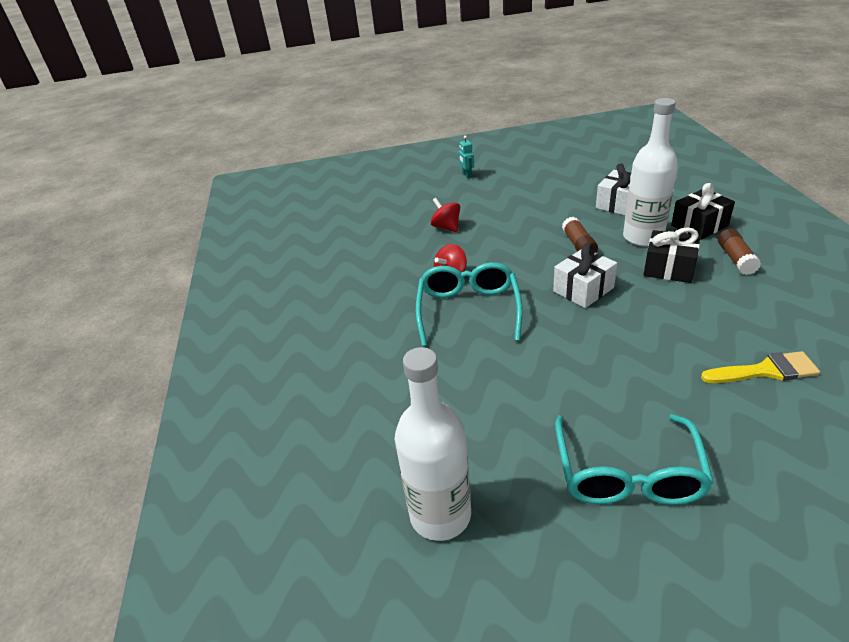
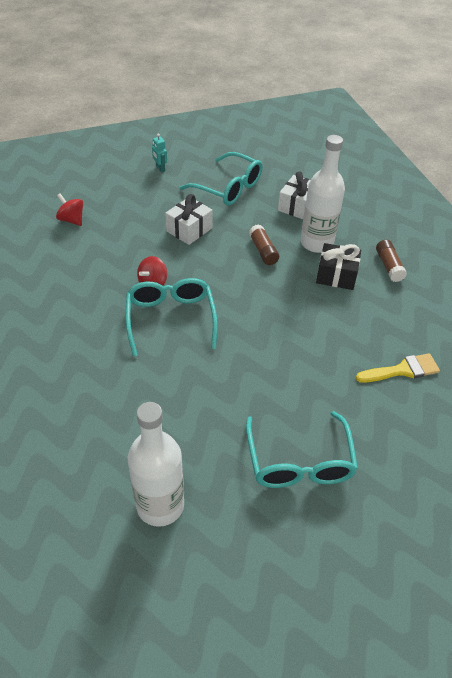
camera: 15 degrees left, 10 degrees up
red spinning top [431,198,460,232] -> red spinning top moved to [56,193,83,226]
white gift [553,243,617,308] -> white gift moved to [165,194,213,245]
black gift [671,183,735,240] -> none
none -> turquoise glasses [180,152,263,206]

